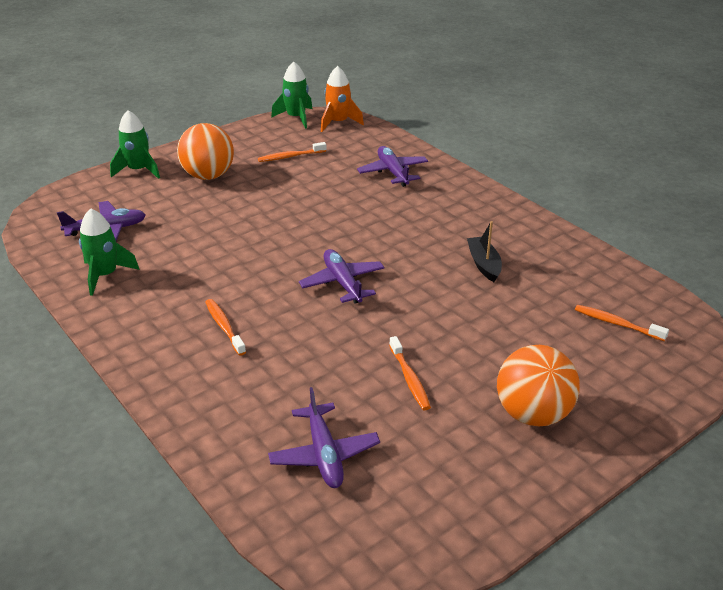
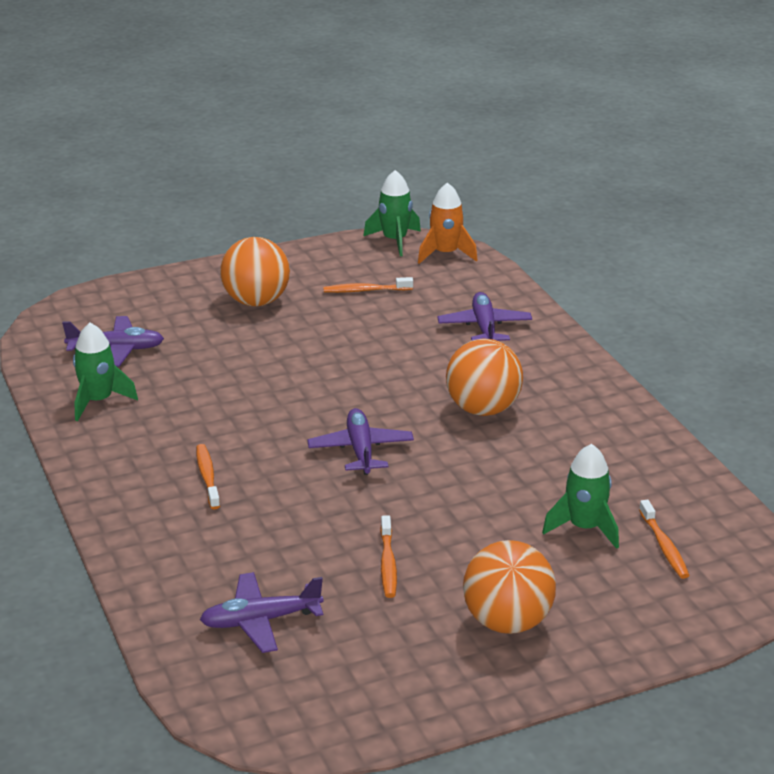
camera: 15 degrees right, 5 degrees down
green rocket [110,110,160,179] -> green rocket moved to [542,444,619,549]
purple plane [268,387,380,488] -> purple plane turned 75 degrees clockwise [200,572,324,653]
black boat [467,221,502,282] -> none
orange toothbrush [575,305,669,341] -> orange toothbrush turned 150 degrees counterclockwise [639,500,690,579]
none -> orange ball [446,339,523,416]

